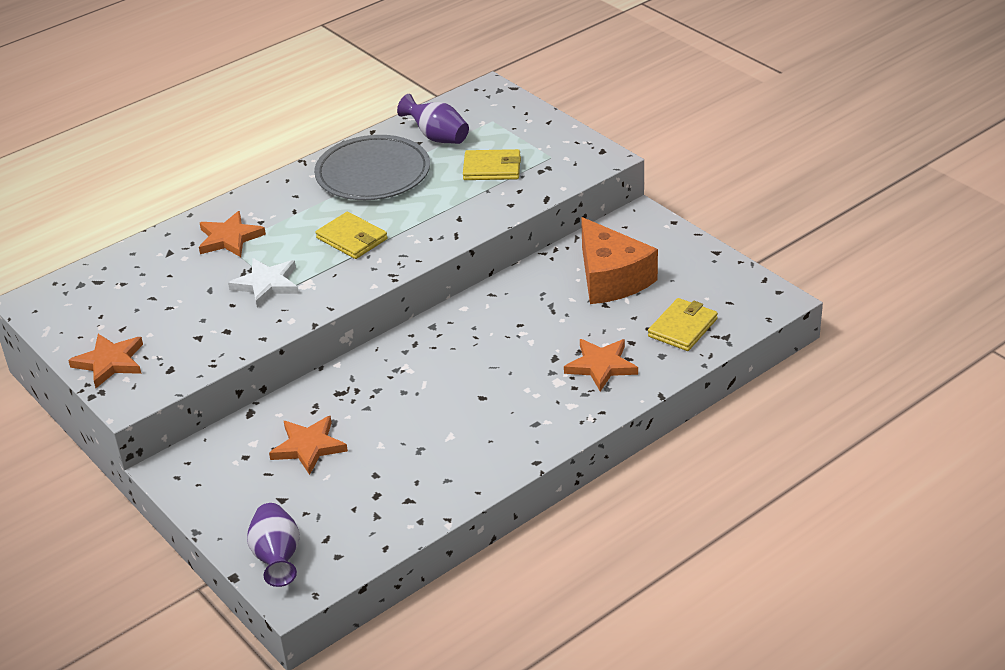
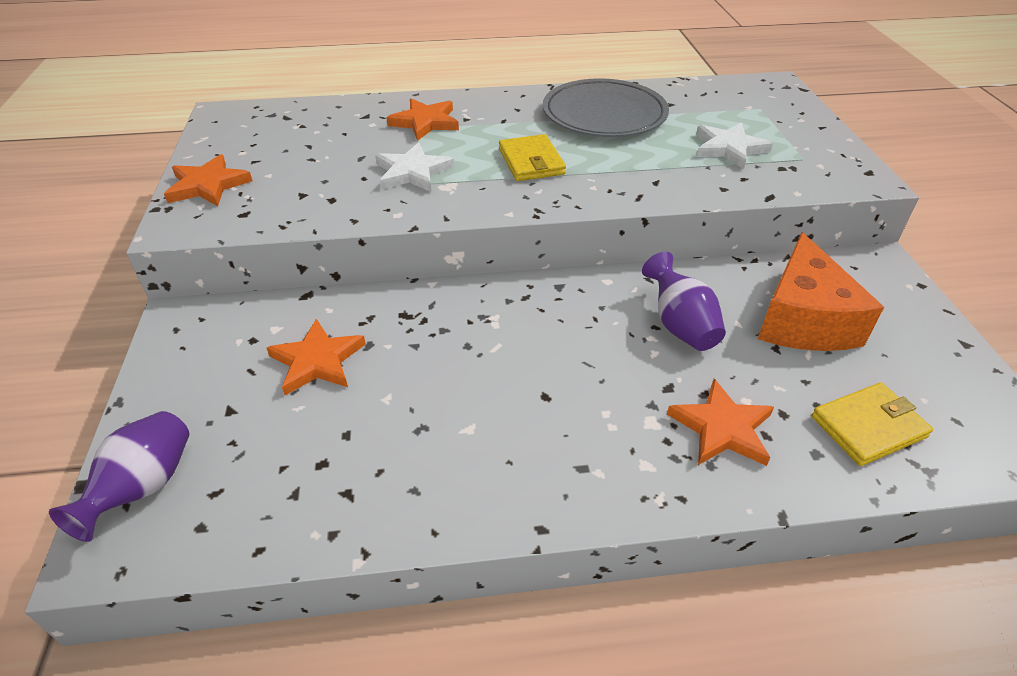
camera: 30 degrees right, 5 degrees up
purple vase [397,94,469,144] -> purple vase moved to [642,252,726,351]
yellow wallet [463,149,521,180] -> white star [696,122,773,169]

